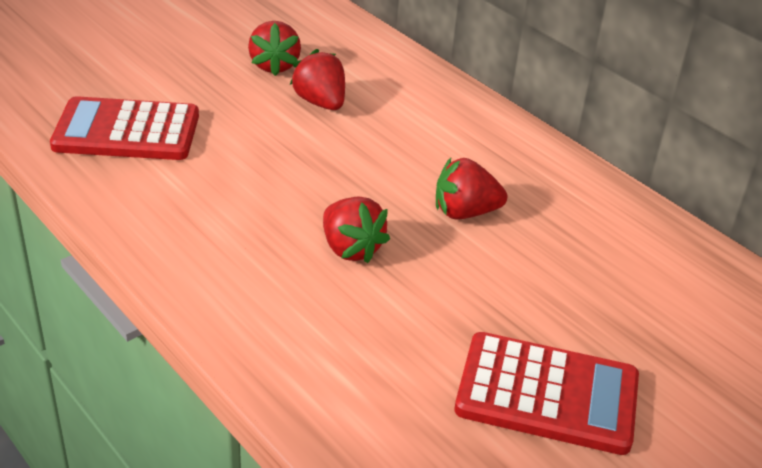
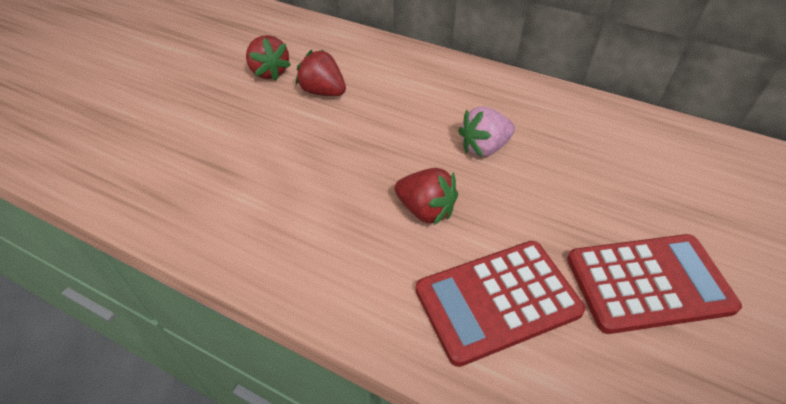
camera: 20 degrees left, 10 degrees up
red calculator [50,96,199,160] -> red calculator moved to [416,241,585,367]
red strawberry [436,158,507,220] -> pink strawberry [458,106,515,157]

